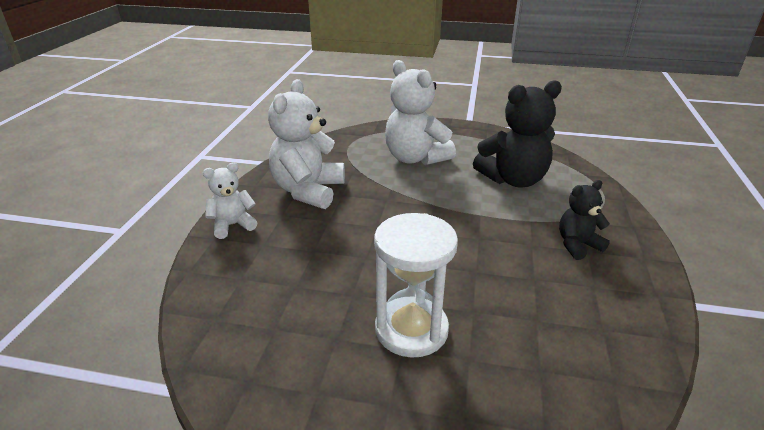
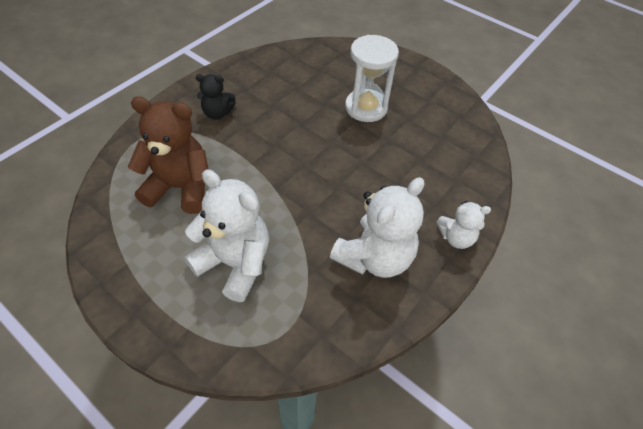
camera: 155 degrees left, 20 degrees up
white teddy bear [385,60,456,165] -> white teddy bear turned 45 degrees counterclockwise [185,169,269,302]
black teddy bear [473,80,562,188] -> brown teddy bear [128,96,208,214]

